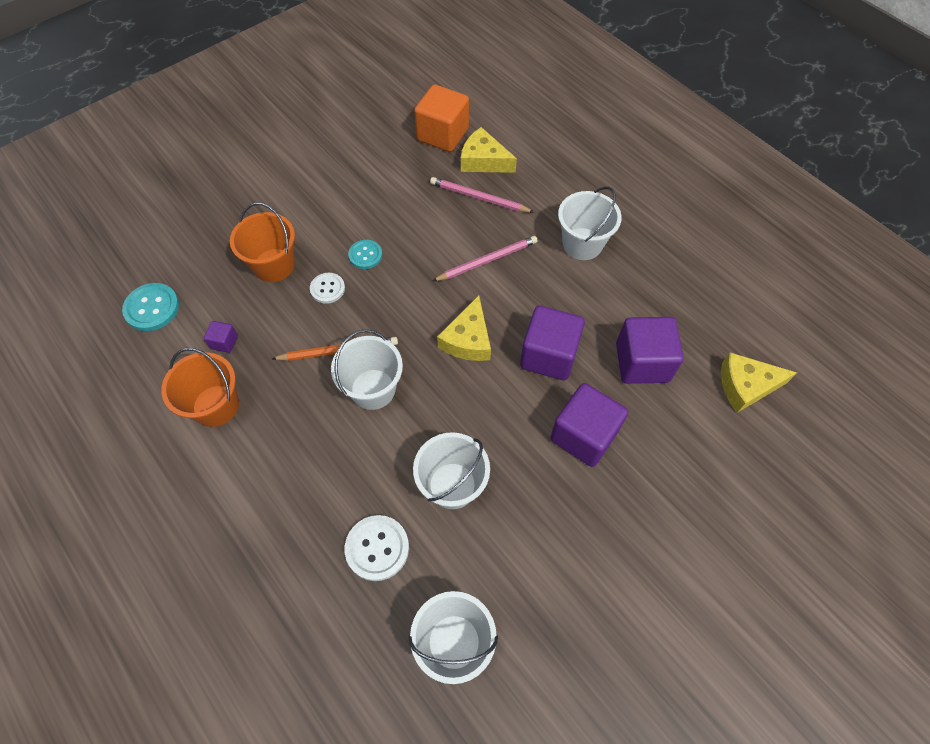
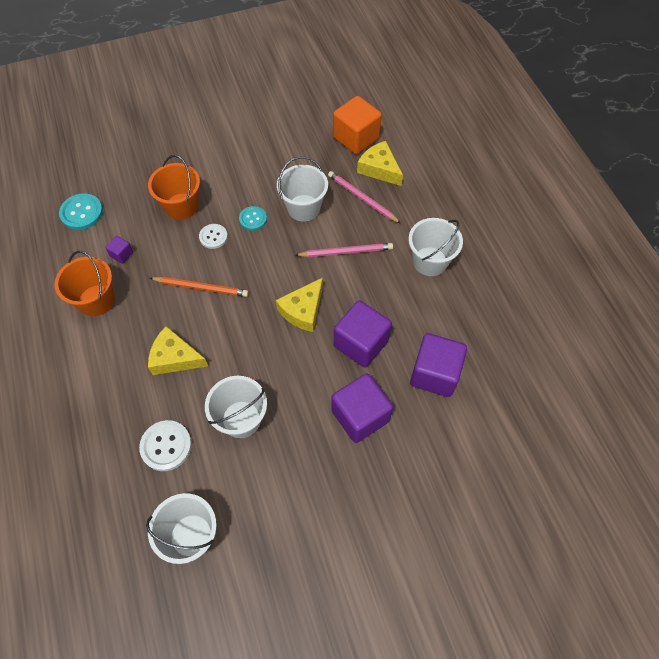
camera: 20 degrees right, 0 degrees up
white bucket [331,329,403,410] -> white bucket moved to [277,156,328,221]
yellow cheese [721,352,797,413] -> yellow cheese moved to [148,326,208,375]

